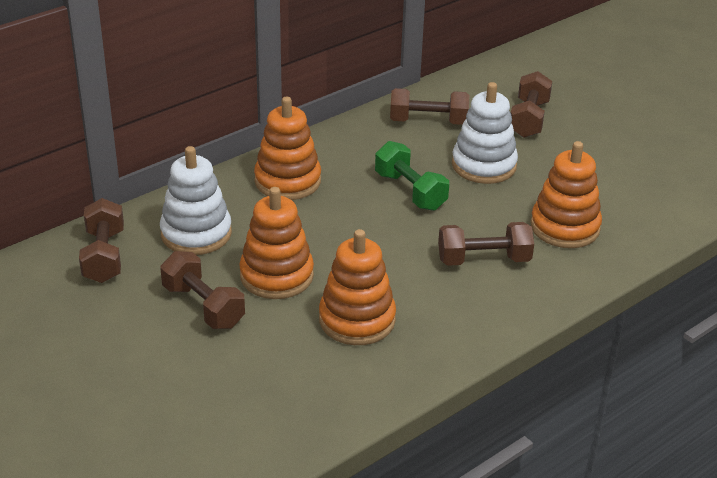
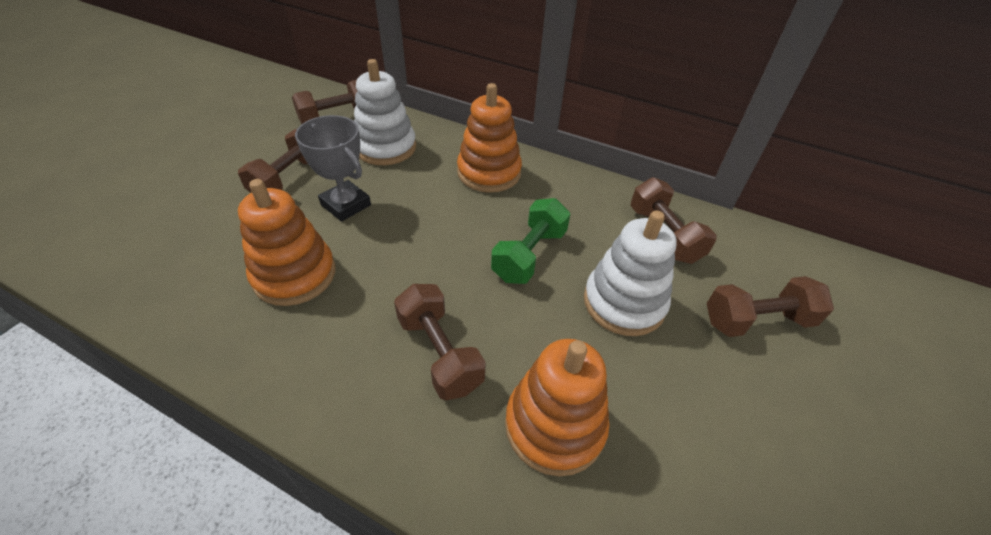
camera: 65 degrees right, 10 degrees up
orange stacking toy [239,187,314,299] -> grey trophy [295,115,371,222]

